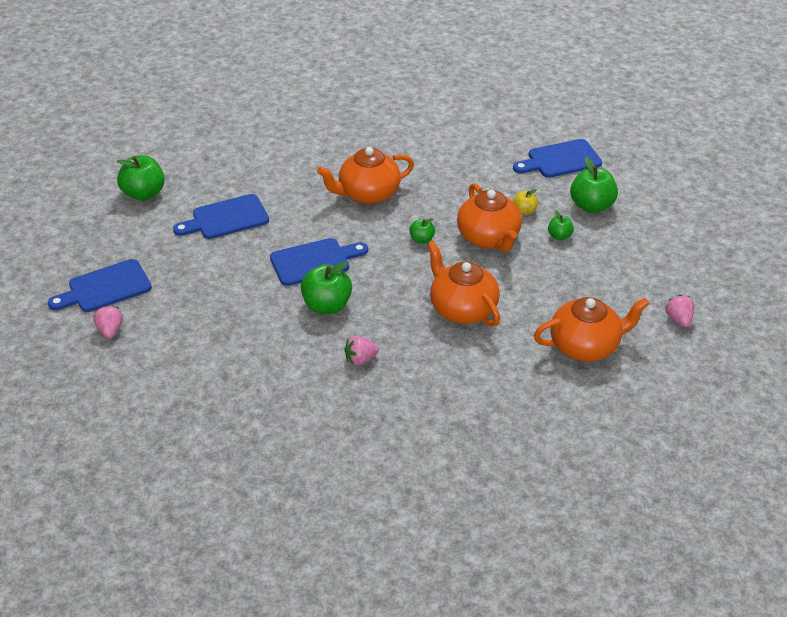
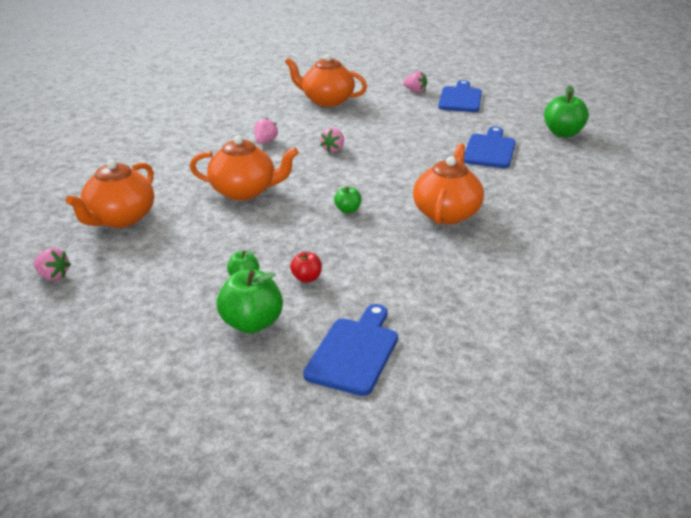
camera: 130 degrees right, 10 degrees down
blue cutting board [270,238,368,286] -> none
green apple [301,261,352,314] -> pink strawberry [320,128,344,153]
orange teapot [457,183,522,252] -> orange teapot moved to [285,54,367,107]
yellow apple [513,189,538,215] -> red apple [290,252,322,283]

